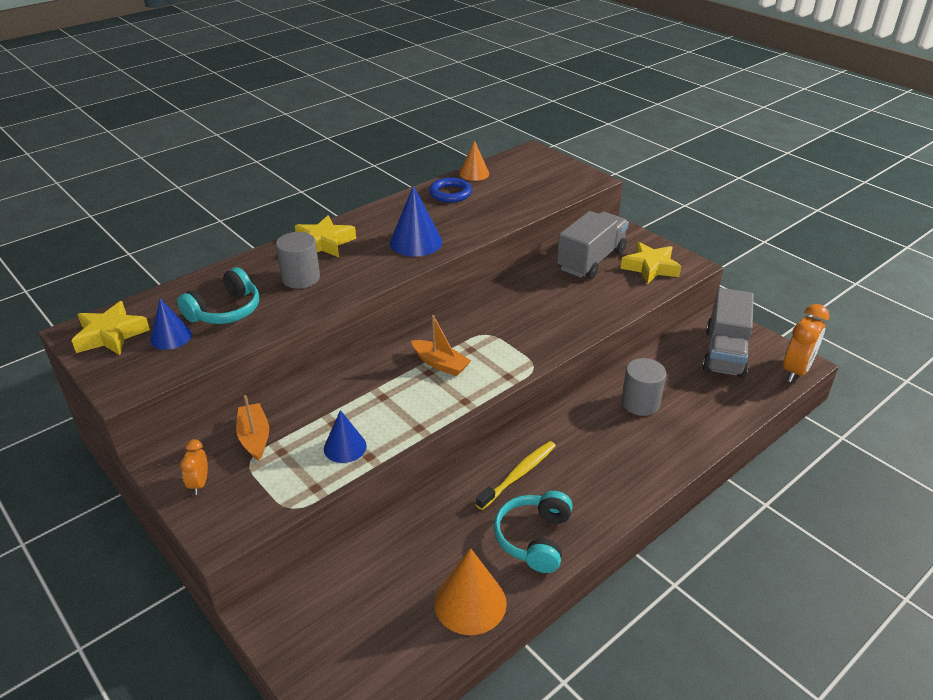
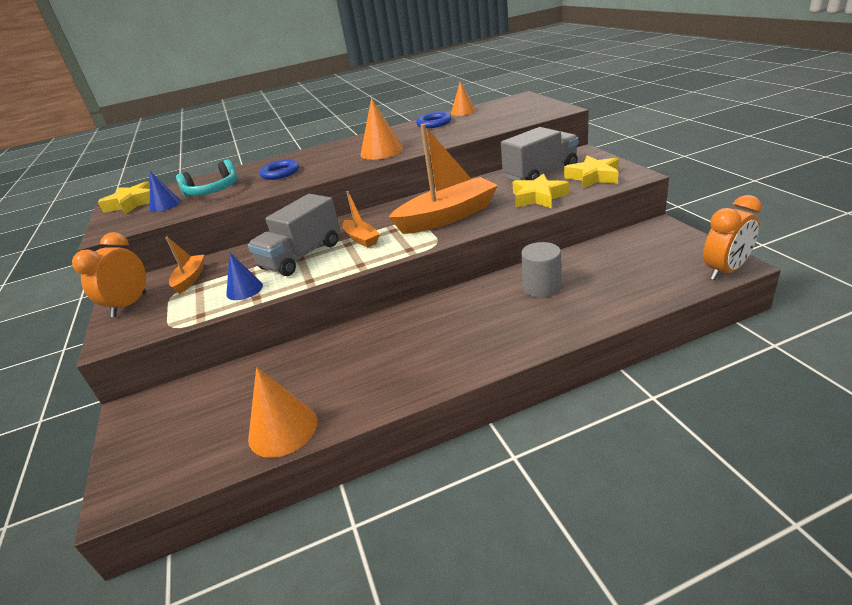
camera: 25 degrees right, 5 degrees down
orange clock [180,439,208,495] -> orange clock [72,232,146,317], size x1.85
grey cylinder [276,232,320,289] -> blue ring [259,159,299,180]
yellow star [295,215,356,257] -> yellow star moved to [513,174,569,209]
blue cone [390,185,442,257] -> orange cone [360,98,403,160]
yellow toothbrush [476,441,556,510] -> none
turquoise headphones [494,491,573,573] -> none
grey truck [702,288,754,378] -> grey truck moved to [248,194,340,276]
none -> orange boat [389,124,498,234]

